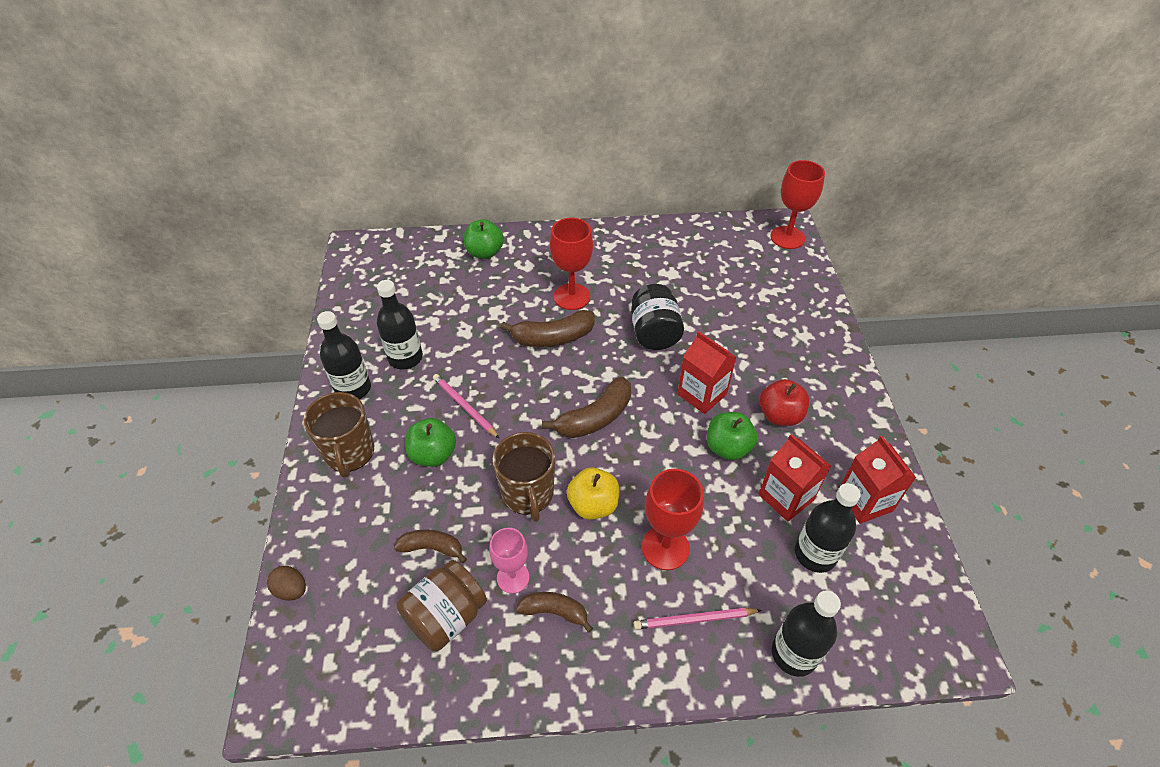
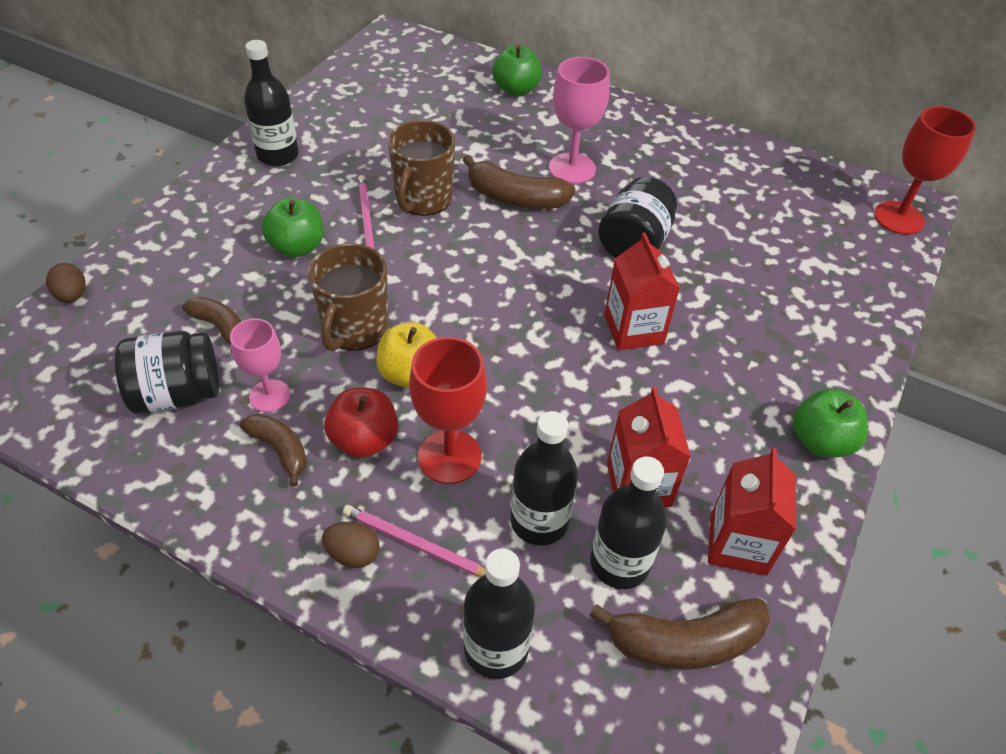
camera: 30 degrees right, 0 degrees up
brown mug [303,392,374,477] -> brown mug moved to [388,120,455,216]
black bottle [377,280,423,369] -> black bottle moved to [510,411,578,545]
brown jar [397,560,487,651] -> black jar [115,331,219,414]
brown banana [542,376,631,438] -> brown banana moved to [590,598,770,670]
red goblet [550,218,593,310] -> pink goblet [549,57,610,184]
green apple [707,412,758,460] -> green apple moved to [793,389,868,458]
red apple [760,379,809,426] -> red apple moved to [324,388,398,458]
none -> brown egg [322,522,380,568]

